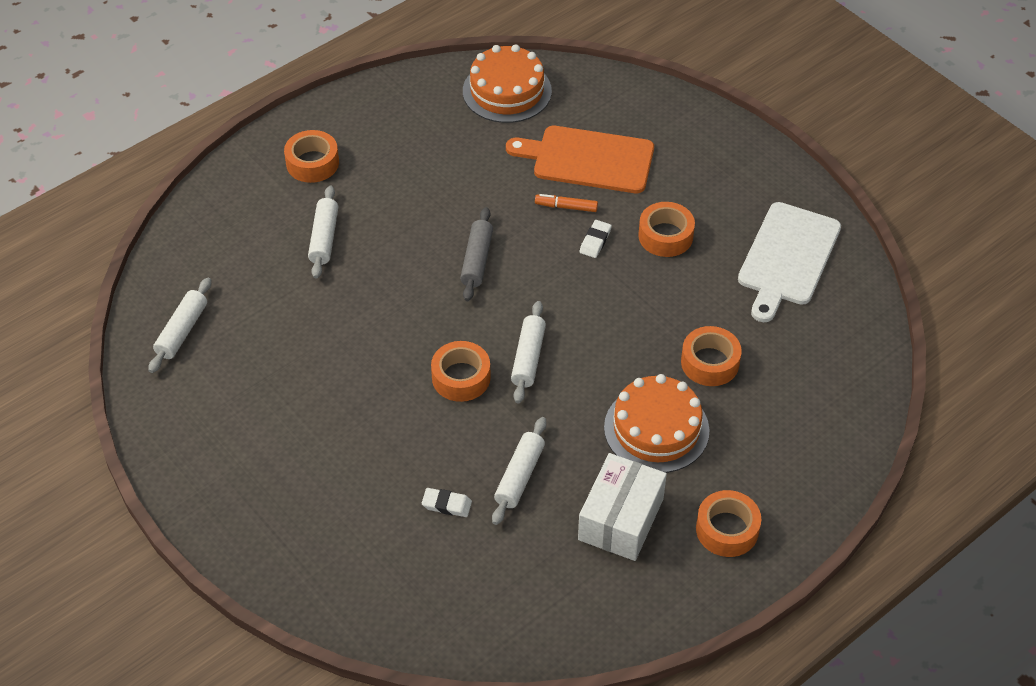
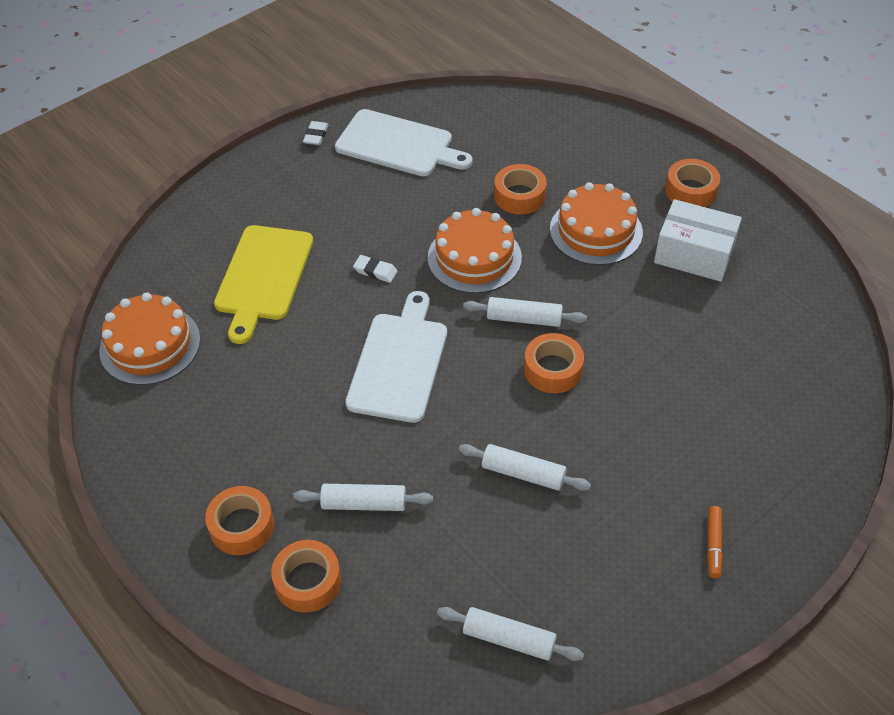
camera: 90 degrees left, 0 degrees up
white eraser [422,488,472,517] -> white eraser moved to [303,121,328,145]
grey rolling pin [460,207,493,301] -> white cutting board [345,291,447,423]
white rolling pin [492,417,547,525] -> white rolling pin moved to [459,444,591,491]
orange cutting board [506,126,654,193] -> yellow cutting board [214,225,313,344]
orange marker [535,194,598,212] -> orange marker moved to [707,506,723,578]
orange tape [638,202,695,257] -> orange tape moved to [271,540,341,613]
none -> orange cake [428,208,522,293]

